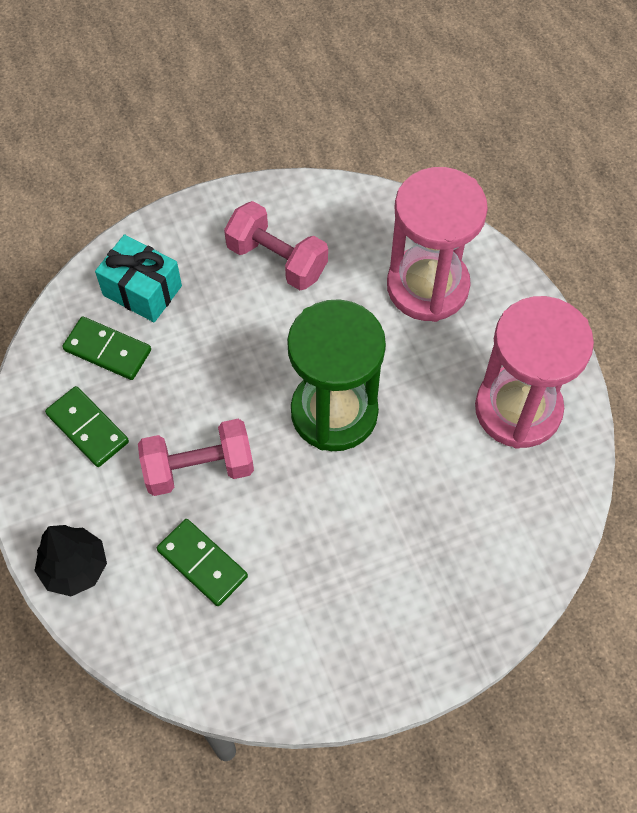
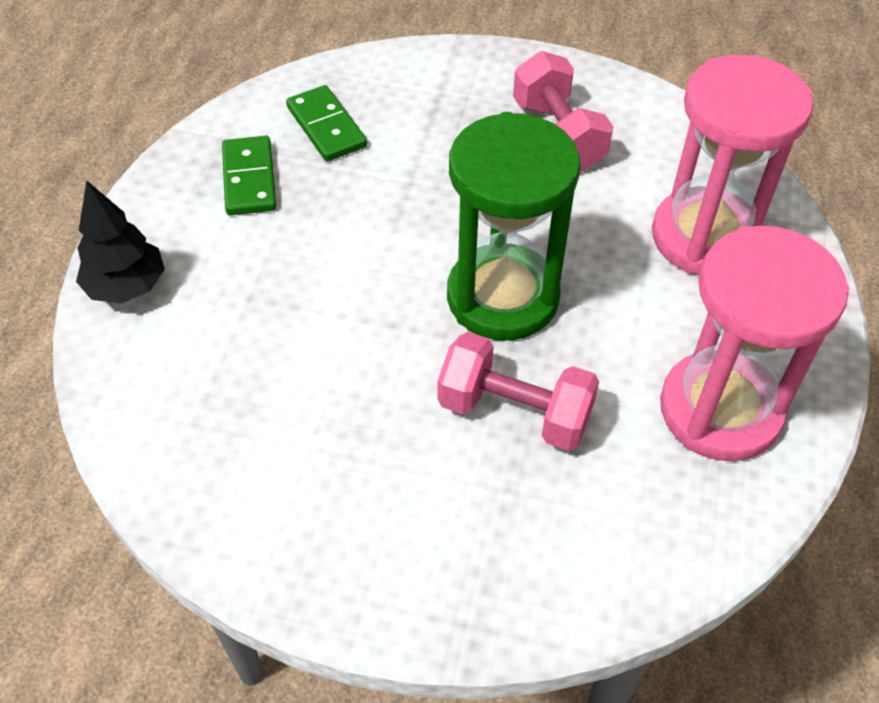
camera: 35 degrees right, 10 degrees down
turquoise gift [95,234,182,322] -> none
pink dumbbell [138,419,254,496] -> pink dumbbell moved to [438,332,599,451]
green domino [157,519,248,606] -> none

